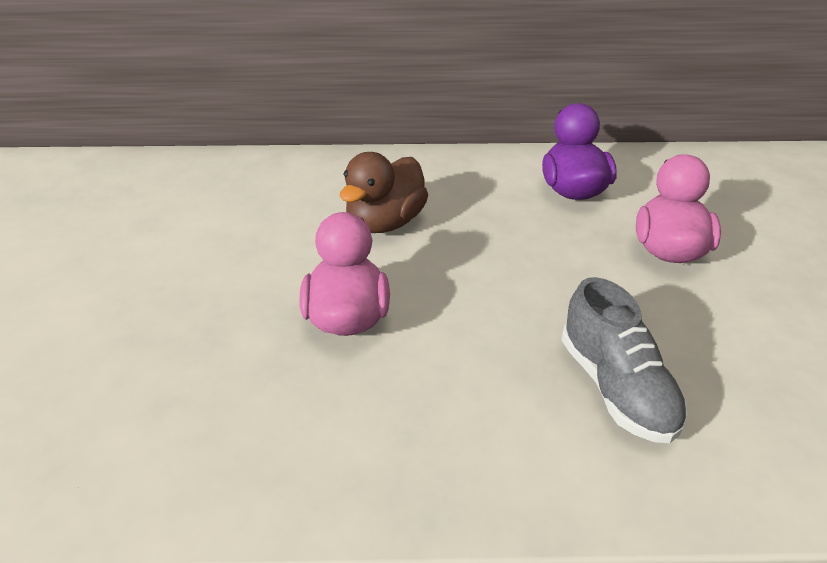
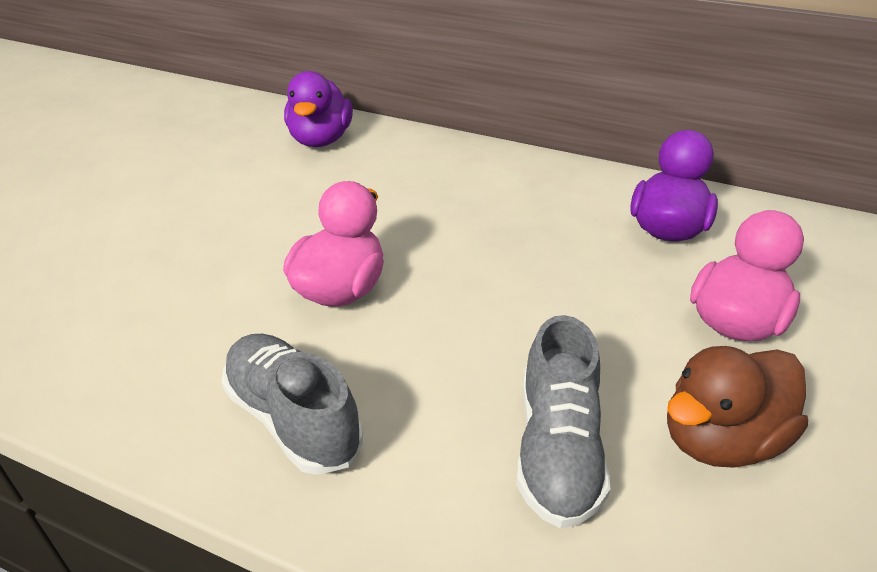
camera: 25 degrees right, 0 degrees up
brown duck [340,152,428,233] -> brown duck moved to [667,346,808,467]
none -> grey shoe [222,334,363,475]
none -> purple duck [284,71,353,147]

